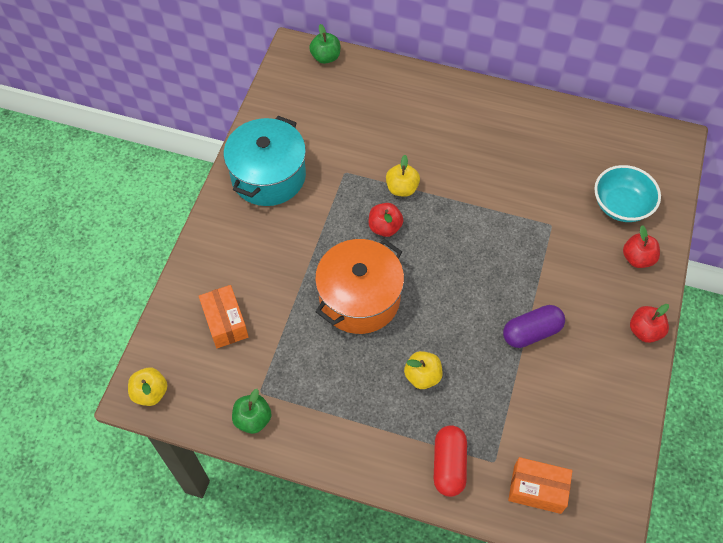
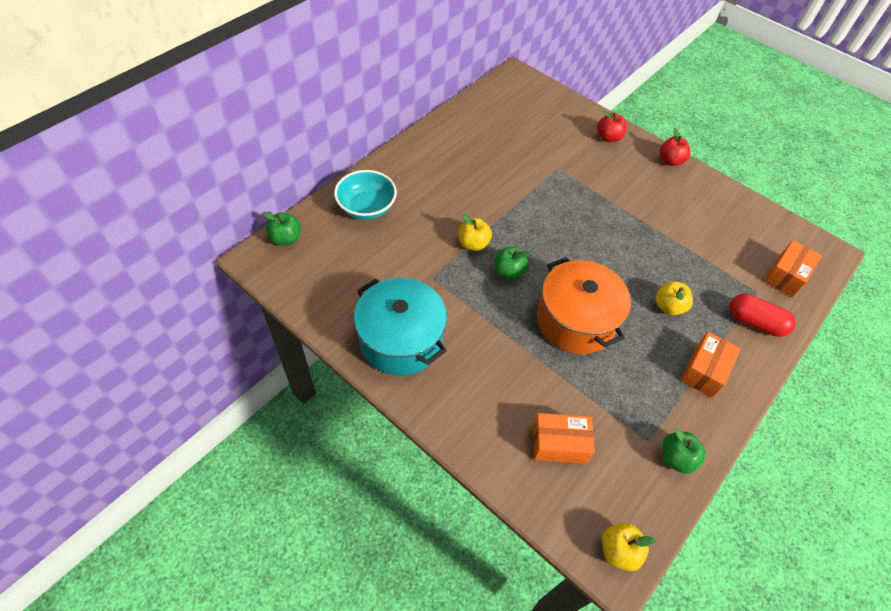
camera: 70 degrees left, 5 degrees down
red apple [369,203,404,237] -> green apple [494,247,531,281]
purple capsule [503,305,565,348] -> none
turquoise bowl [594,165,661,222] -> turquoise bowl moved to [334,170,397,220]
none -> orange box [681,332,741,398]

